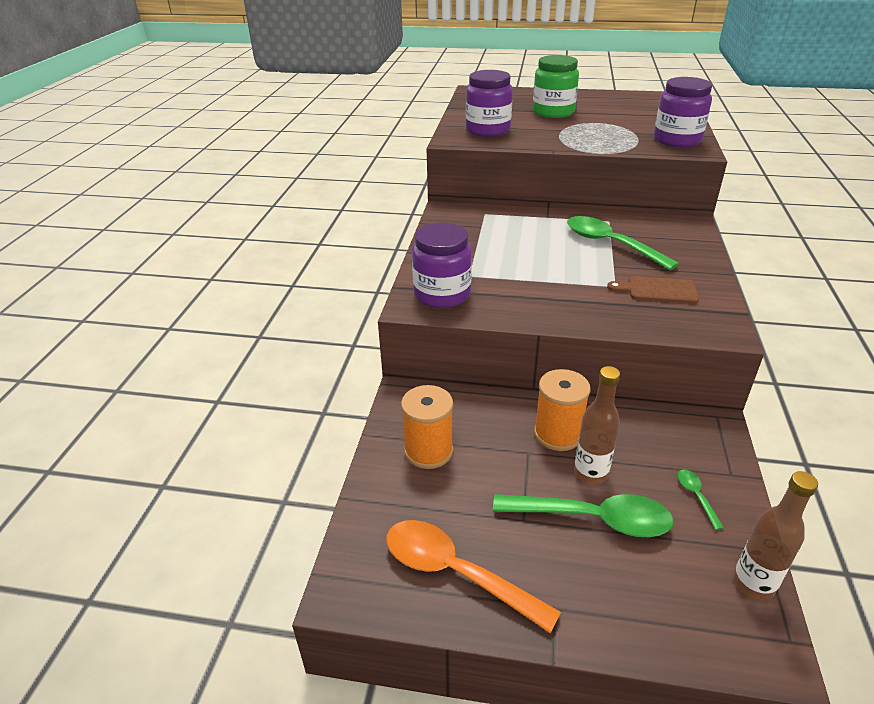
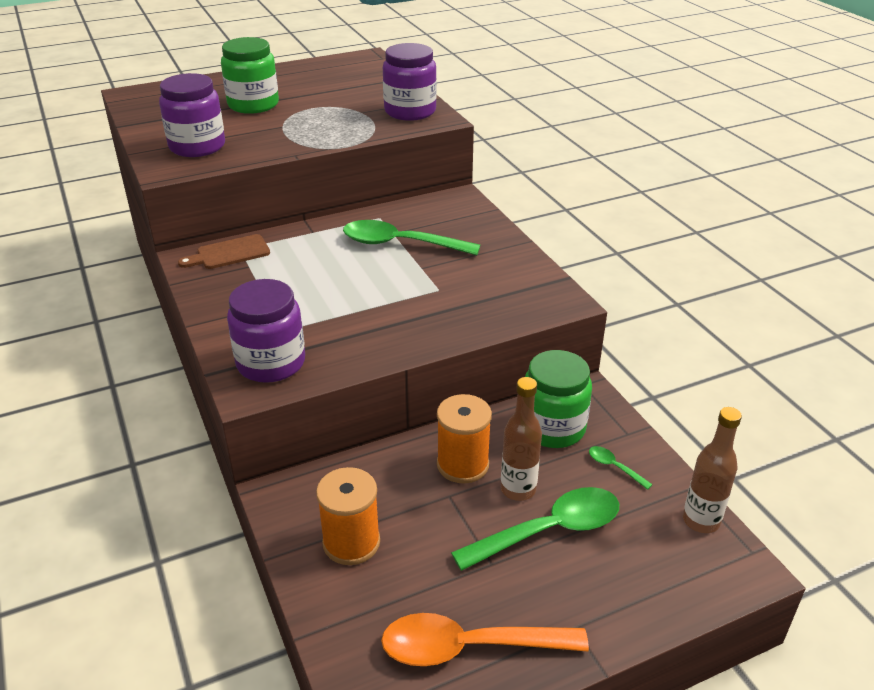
camera: 35 degrees left, 0 degrees up
brown cutting board [607,276,699,304] -> brown cutting board moved to [178,234,270,269]
none -> green jar [525,350,592,448]

